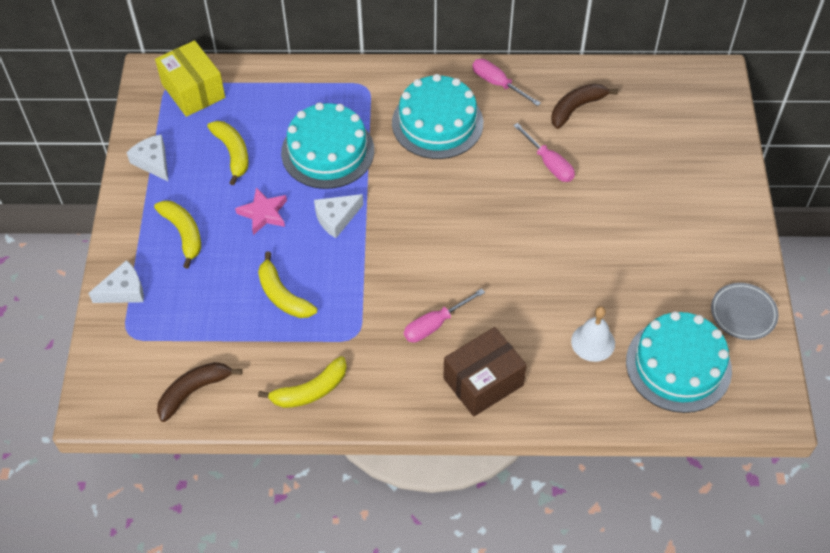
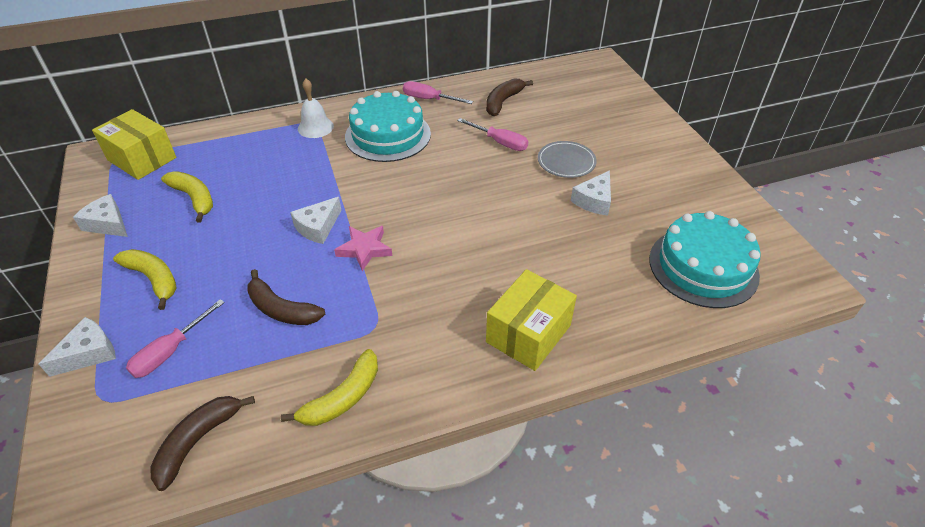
camera: 20 degrees left, 10 degrees down
pink star [235,187,287,235] -> pink star moved to [334,226,392,271]
yellow banana [258,251,317,318] -> brown banana [247,269,325,325]
turquoise cake [281,102,374,189] -> none
pink screwdriver [404,288,485,343] -> pink screwdriver moved to [126,299,225,378]
brown box [443,327,527,417] -> yellow box [486,269,577,371]
white bell [571,306,615,362] -> white bell moved to [298,79,334,138]
grey plate [711,283,778,340] -> grey plate moved to [538,141,597,178]
none -> white cheese [571,170,611,216]

